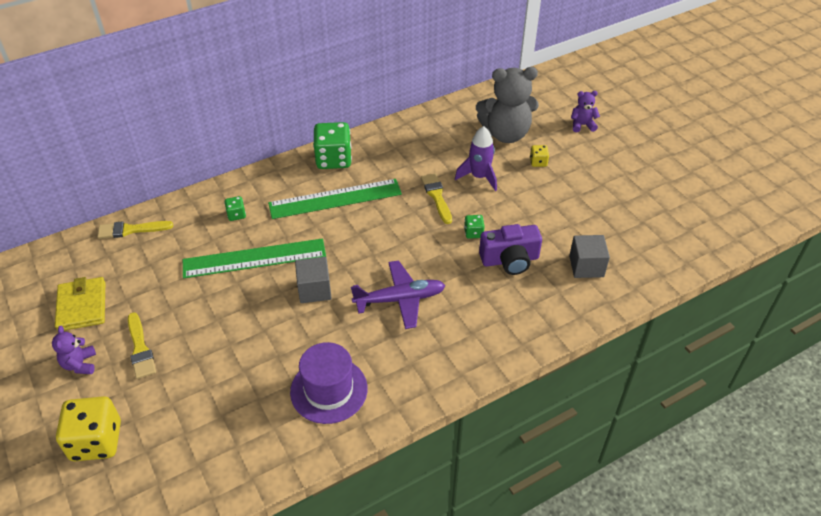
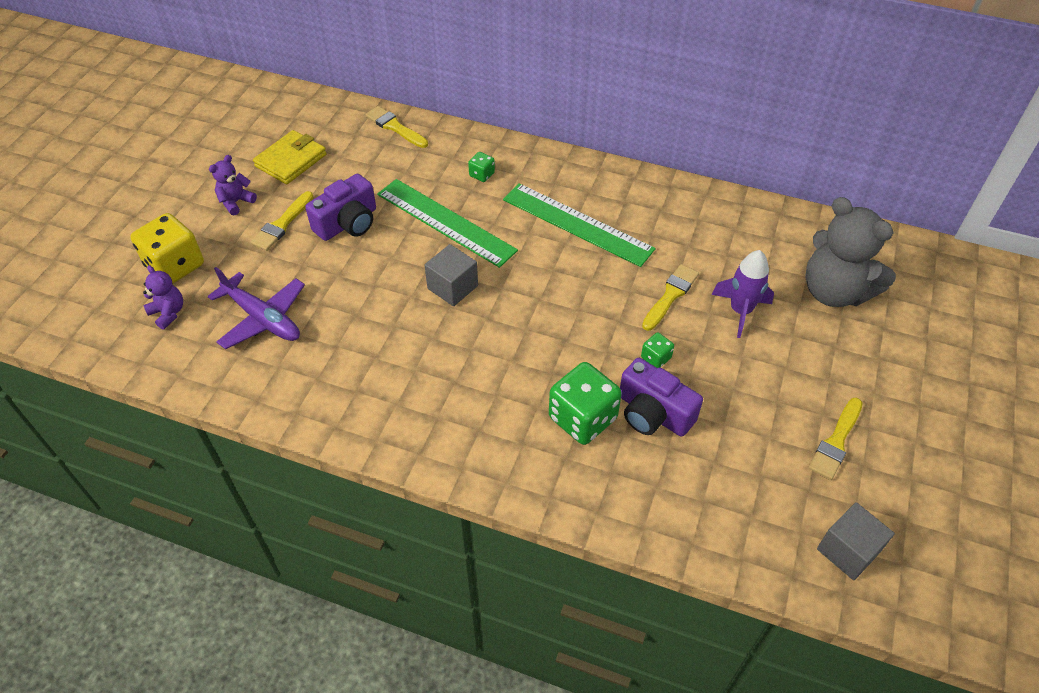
camera: 50 degrees right, 5 degrees up
purple hat [290,342,368,424] -> none
green dice [313,122,352,169] -> green dice moved to [549,362,622,445]
purple plane [351,260,446,329] -> purple plane moved to [207,267,305,349]
yellow dice [530,145,549,167] -> none
grey cube [569,235,610,278] -> grey cube moved to [817,502,895,580]
purple teddy bear [571,91,600,132] -> purple teddy bear moved to [143,265,183,329]
none -> purple camera [305,174,376,241]
none -> yellow brush [808,398,862,480]

